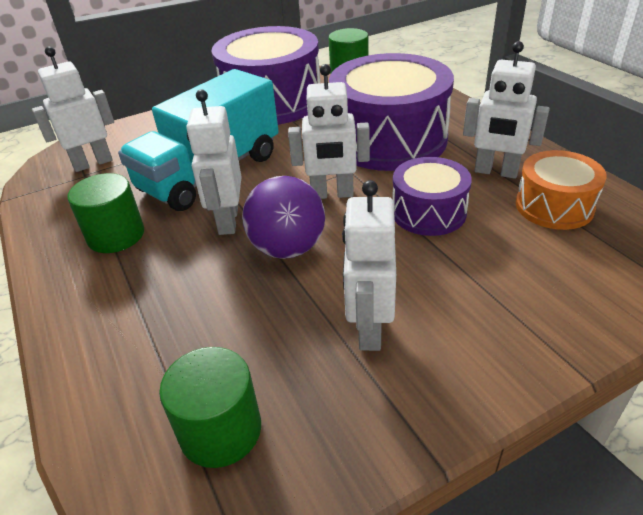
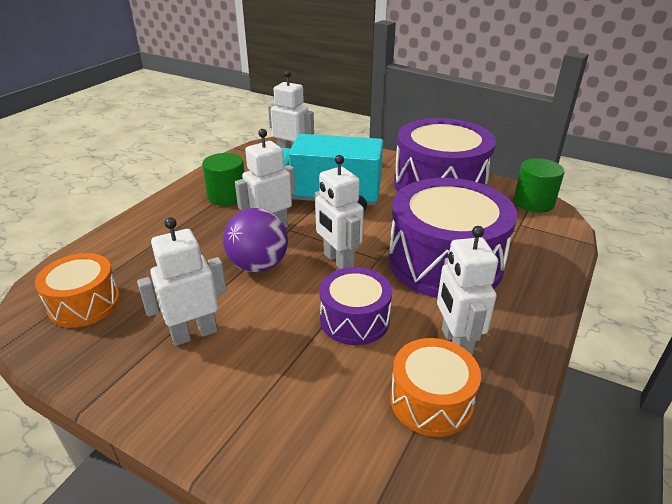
camera: 55 degrees right, 5 degrees down
green cylinder [159,347,261,468] -> orange drum [35,253,120,328]

